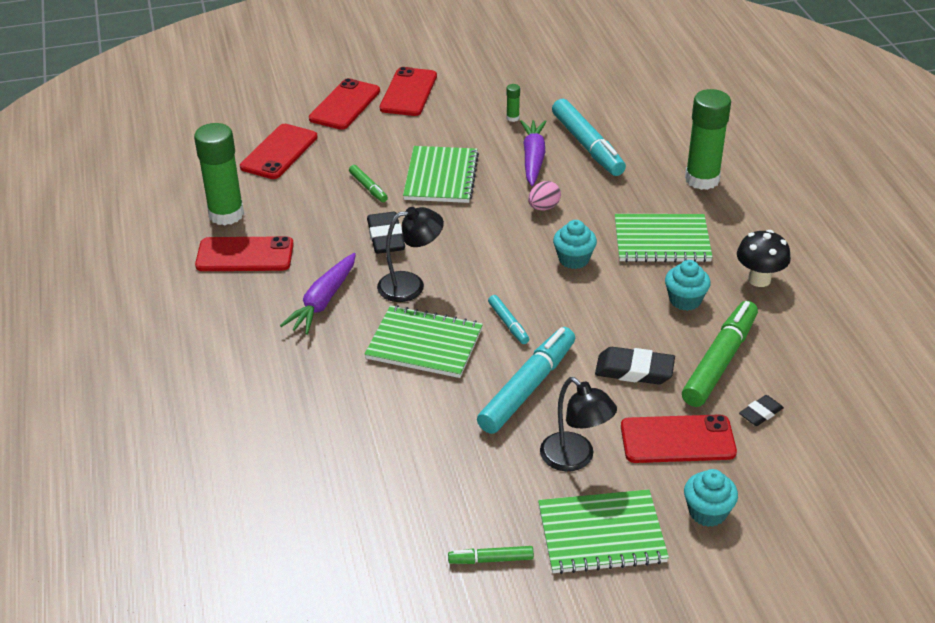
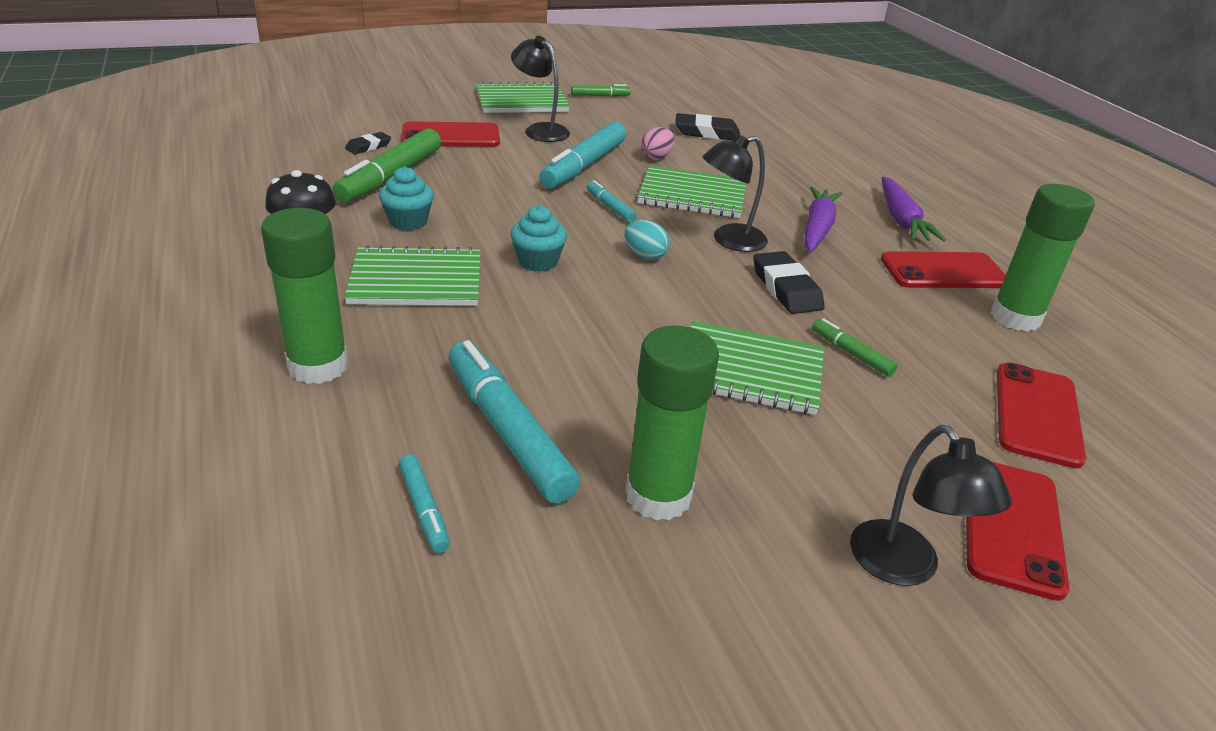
camera: 170 degrees right, 5 degrees down
red phone [380,67,437,116] -> black lamp [850,424,1012,586]
green notebook [403,146,479,203] -> green notebook turned 75 degrees counterclockwise [691,321,824,415]
green glue stick [506,84,520,122] -> green glue stick [625,325,719,521], size x2.47
purple carrot [520,120,547,186] -> purple carrot moved to [882,177,946,241]
pink egg [528,181,561,210] -> pink egg moved to [641,127,675,160]
black eraser [595,347,675,384] -> black eraser moved to [675,113,740,140]
turquoise cupcake [684,469,738,527] -> none
none -> turquoise marker [399,455,450,553]
none -> turquoise egg [624,220,670,260]

